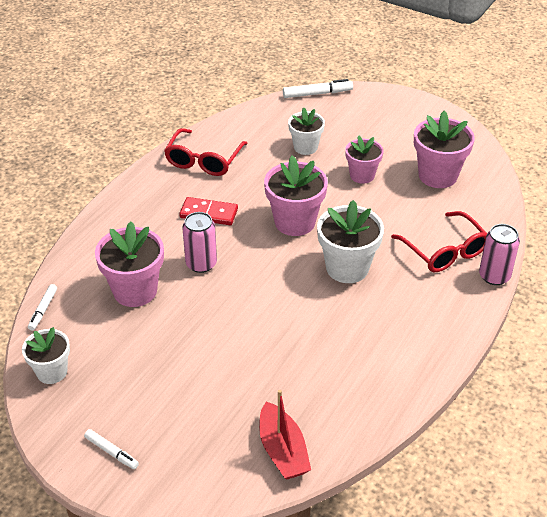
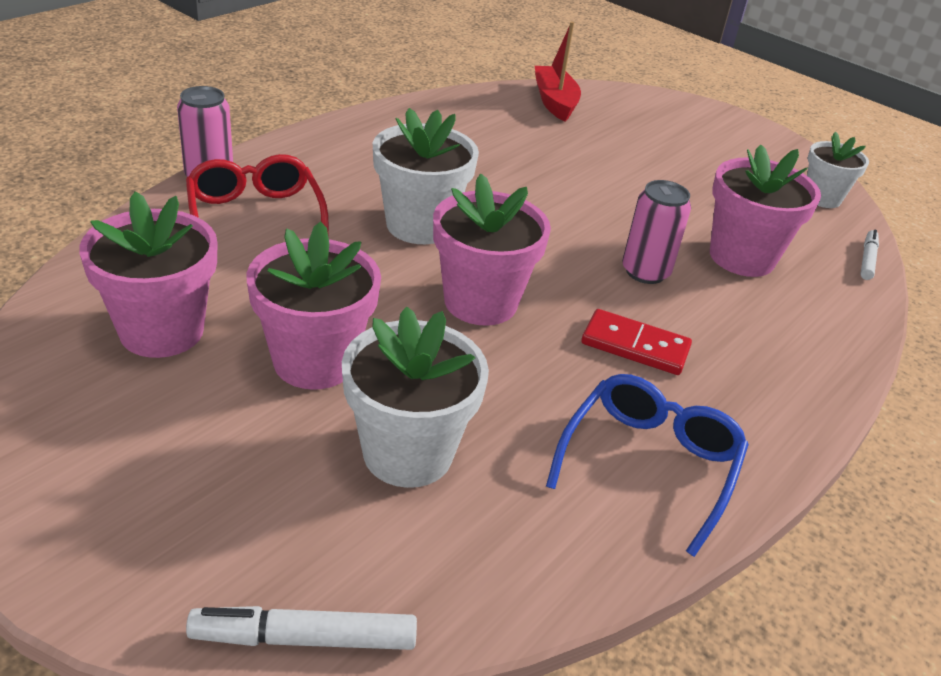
camera: 175 degrees left, 5 degrees down
white marker [84,429,139,469] -> none
red glasses [164,128,248,176] -> blue glasses [546,374,749,557]
white flower pot [288,108,325,155] -> white flower pot [342,307,489,488], size x1.56
pink flower pot [345,135,383,184] -> pink flower pot [247,222,381,390], size x1.56

